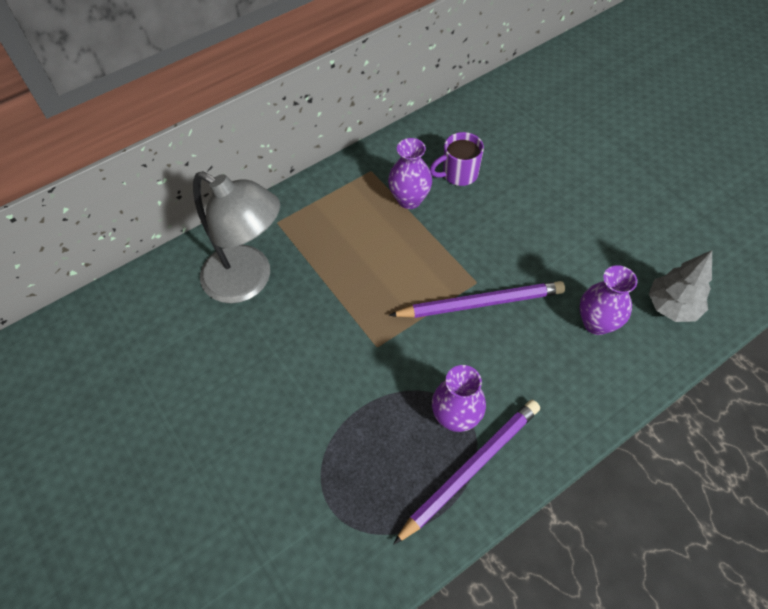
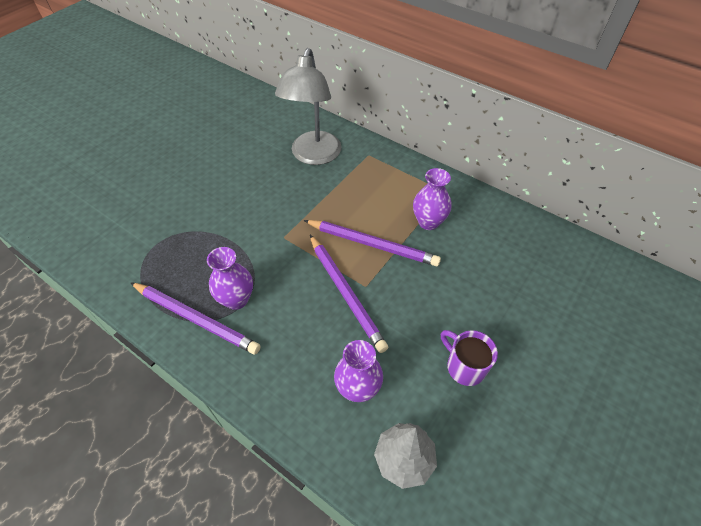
camera: 70 degrees right, 5 degrees down
purple mug [430,132,484,186] -> purple mug moved to [441,330,498,386]
none -> purple pencil [304,220,441,266]

